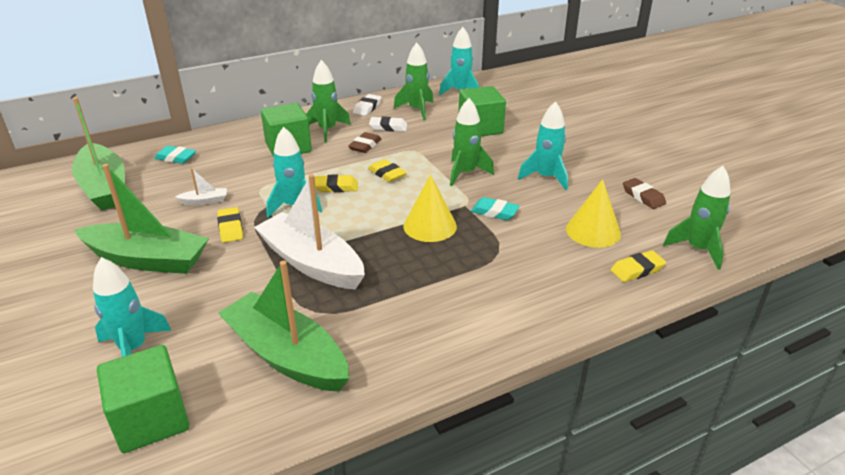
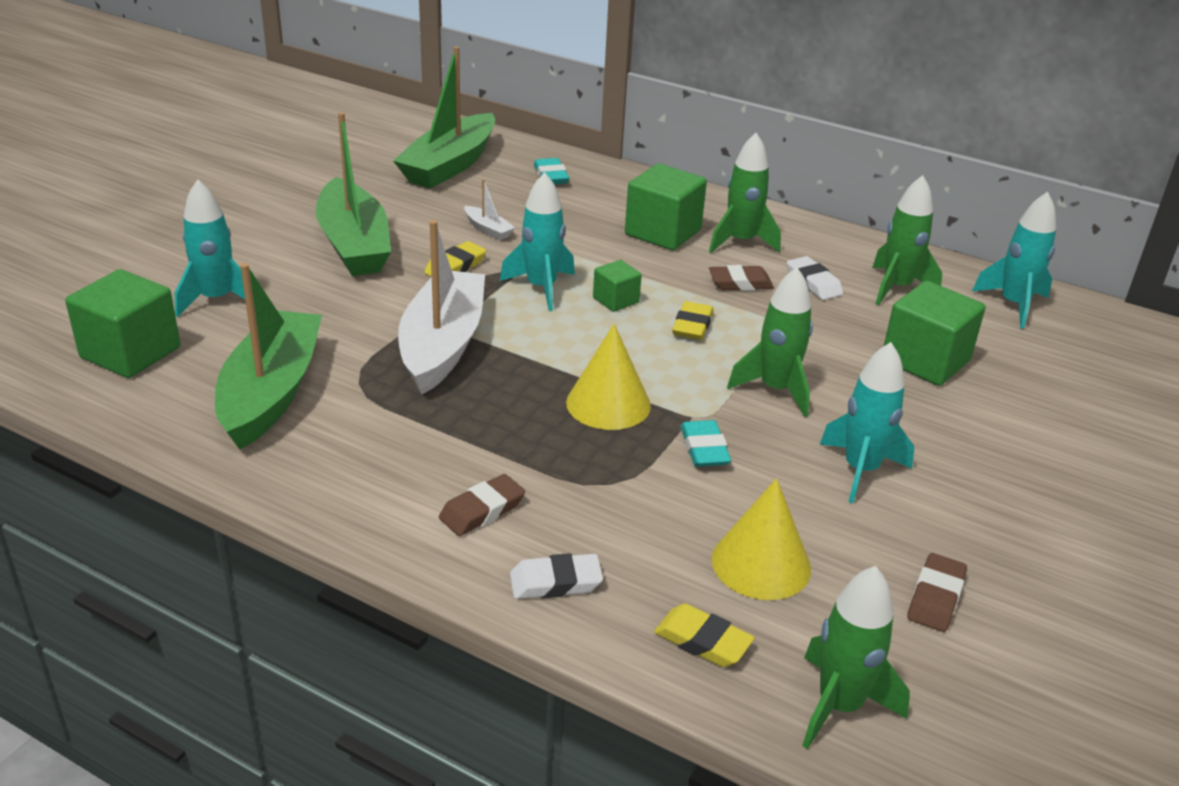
camera: 55 degrees right, 0 degrees up
yellow eraser [315,175,358,192] -> green cube [593,260,642,312]
white eraser [353,94,381,116] -> white eraser moved to [510,553,603,599]
none -> brown eraser [439,474,525,536]

